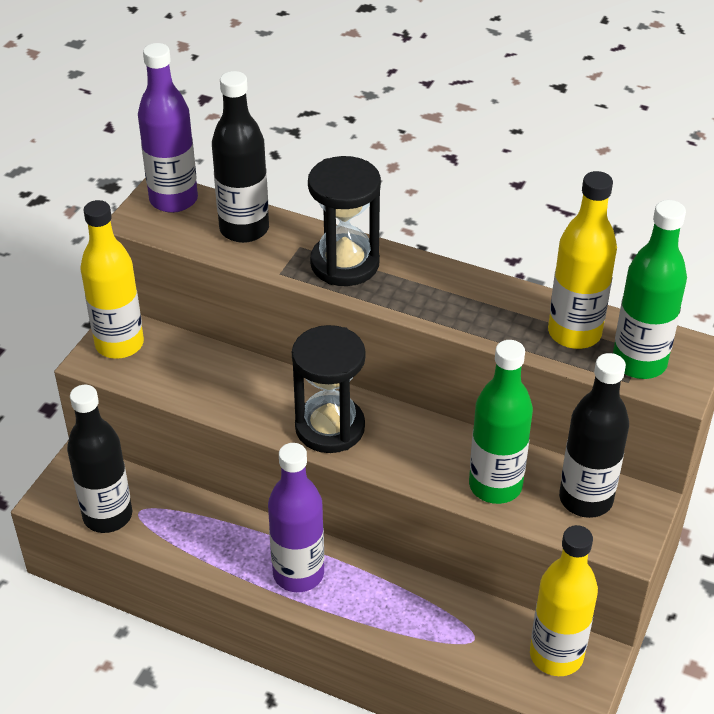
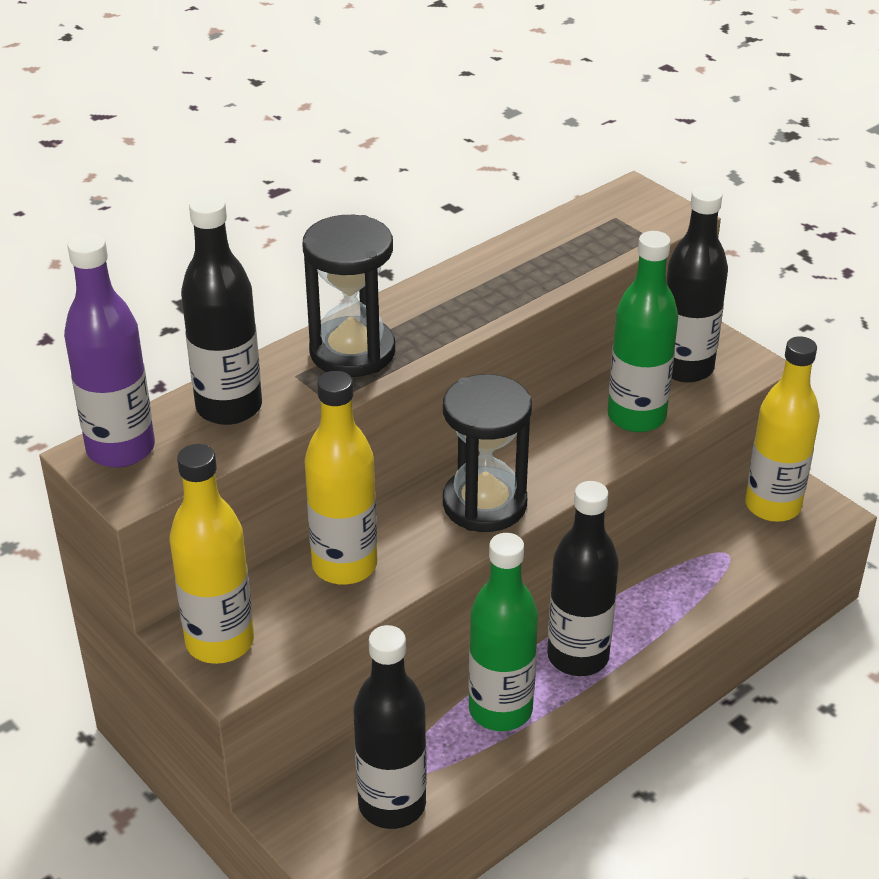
camera: 65 degrees left, 5 degrees down
purple bottle [268,443,324,592] -> black bottle [547,481,619,676]
yellow bottle [548,171,617,349] -> yellow bottle moved to [304,371,377,585]
green bottle [613,200,687,379] -> green bottle moved to [468,533,538,731]

